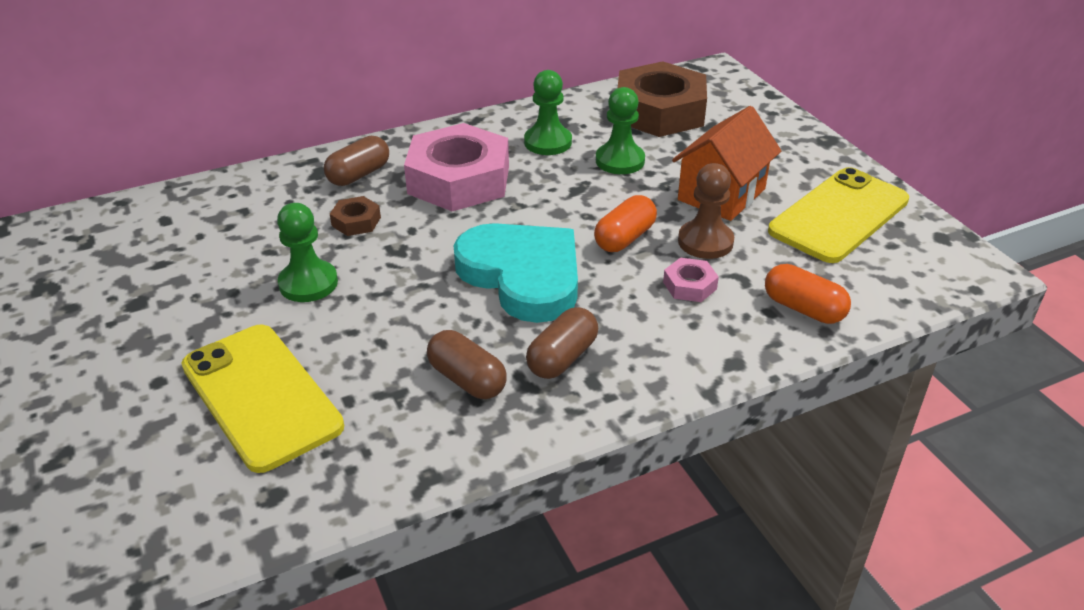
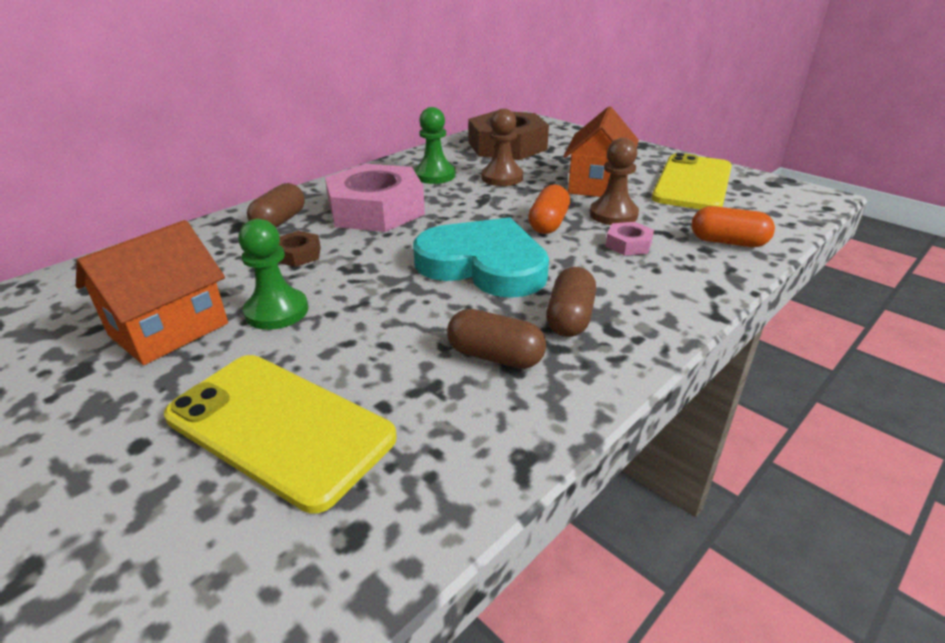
camera: 20 degrees left, 5 degrees down
green pawn [596,87,645,174] -> brown pawn [482,108,523,186]
none -> orange house [76,220,228,365]

